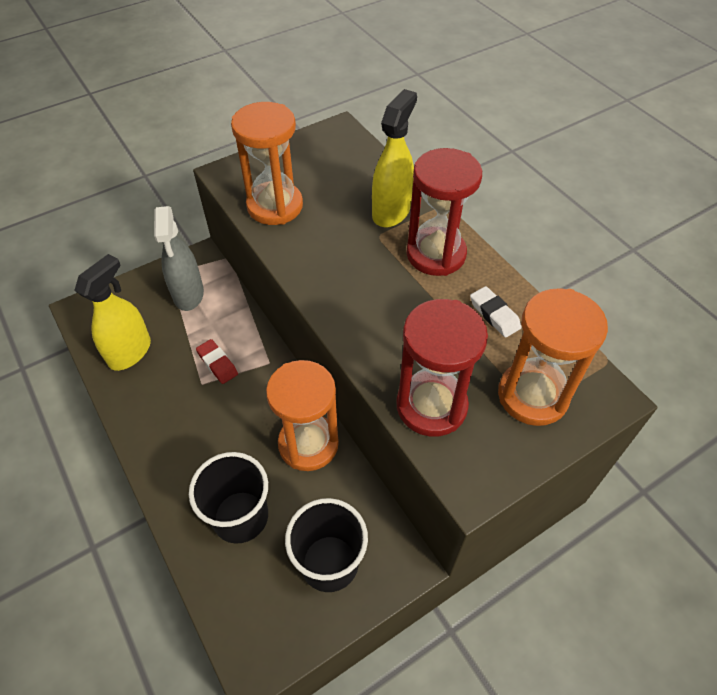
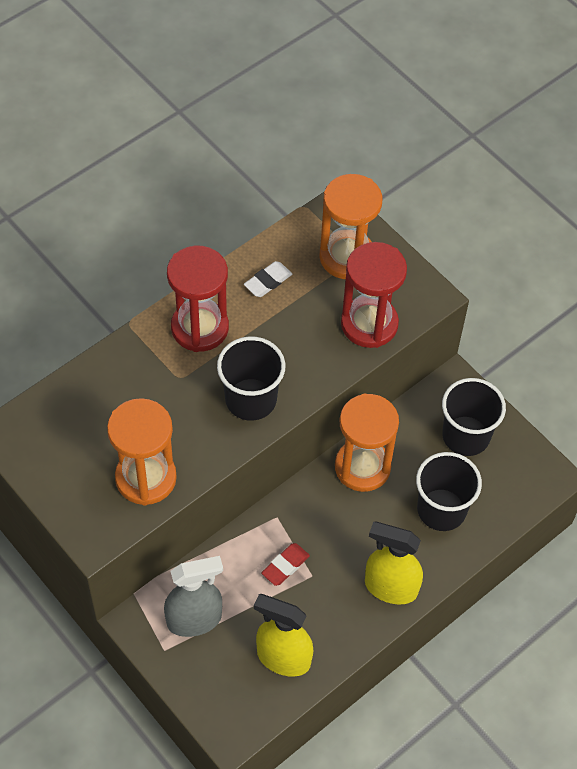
camera: 100 degrees left, 5 degrees up
yellow spray bottle [372,89,417,227] -> yellow spray bottle moved to [365,521,423,604]
none -> black cup [217,336,285,421]

